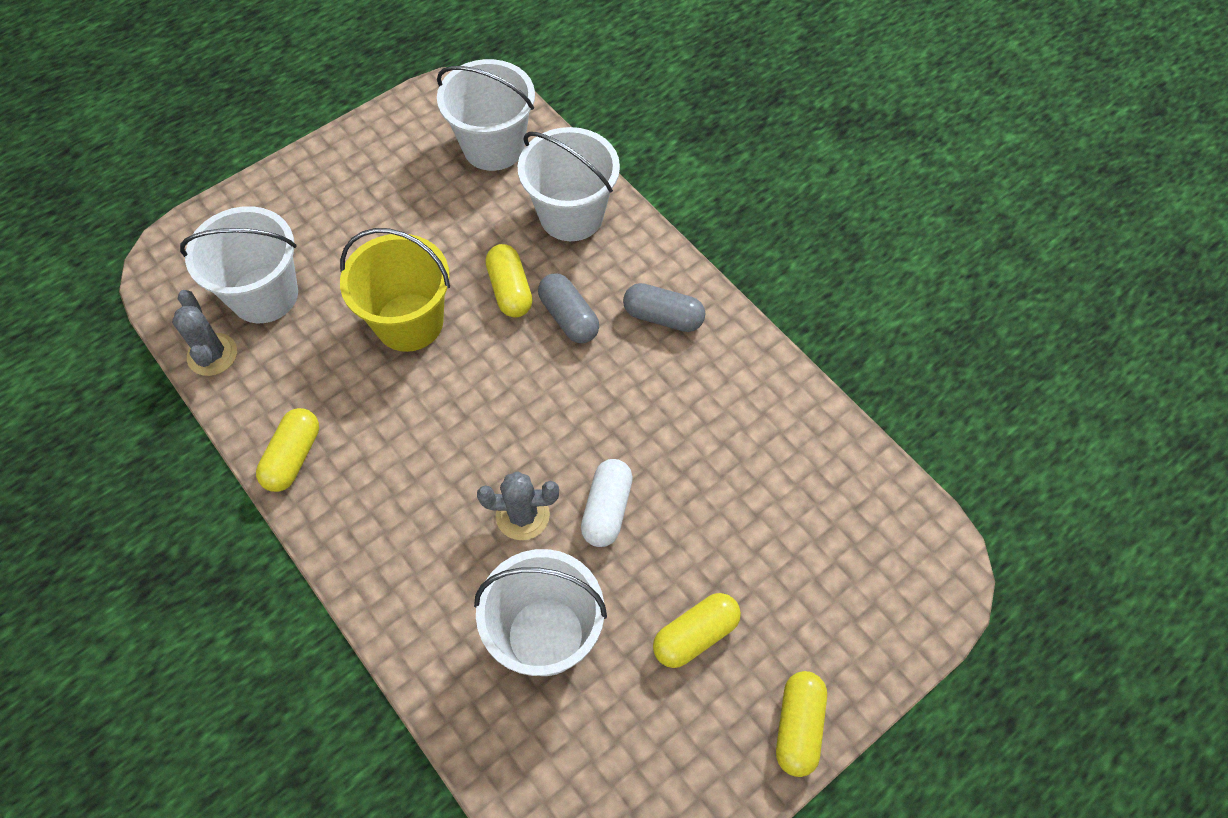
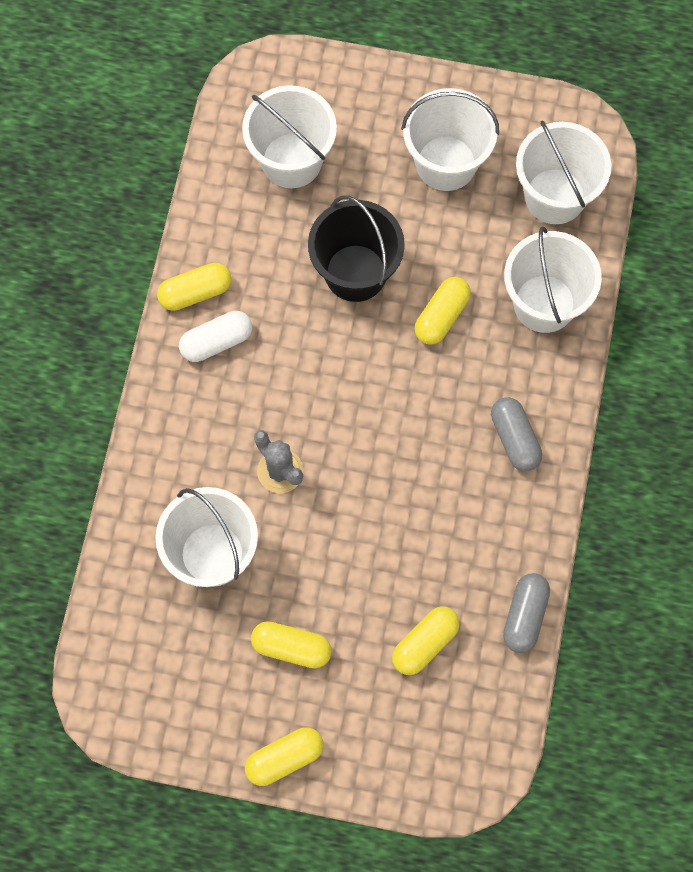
camera: 50 degrees right, 10 degrees up
grey cactus [172,290,237,376] -> none
yellow bucket [340,228,450,352] -> black bucket [308,195,405,302]
grey capsule [538,273,599,343] -> grey capsule moved to [503,573,550,653]
white capsule [581,459,633,547] -> white capsule moved to [179,311,252,362]
none -> yellow capsule [392,607,460,675]
none -> white bucket [401,88,499,191]

